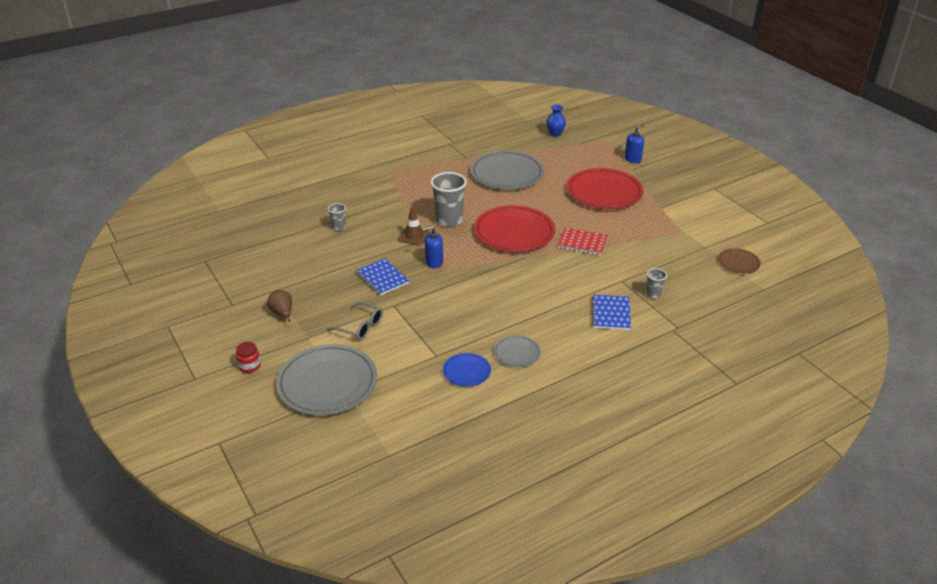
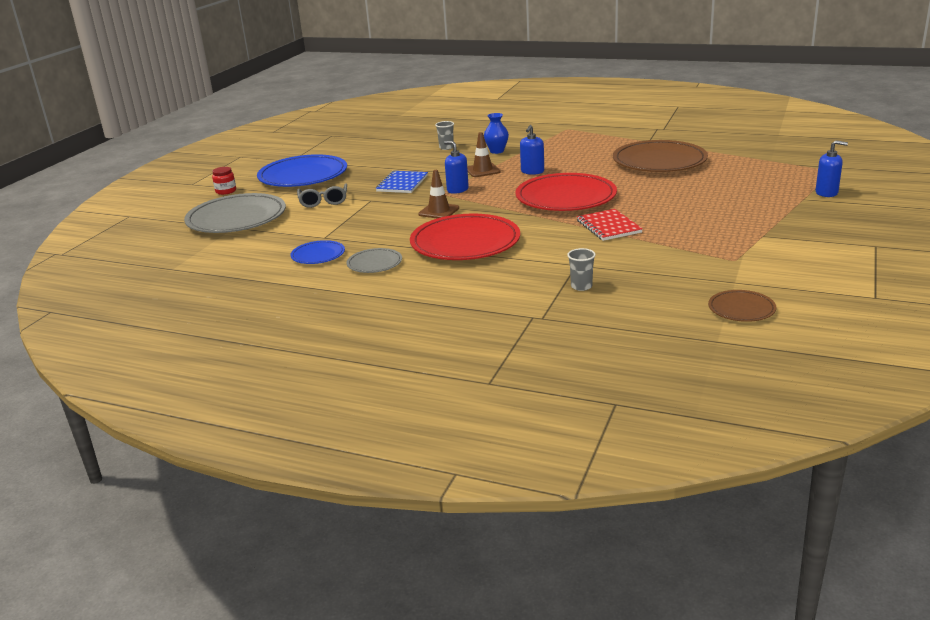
camera: 55 degrees right, 10 degrees down
brown pear [267,290,292,322] -> blue plate [257,154,347,187]
grey cup [431,172,467,227] -> blue soap dispenser [520,125,544,175]
grey plate [470,151,544,189] -> brown plate [613,140,708,172]
blue vase [546,105,566,137] -> blue vase moved to [484,113,509,154]
red plate [567,168,644,209] -> red plate moved to [410,214,520,260]
blue notebook [592,294,631,330] -> none
none -> brown traffic cone [418,170,459,218]

